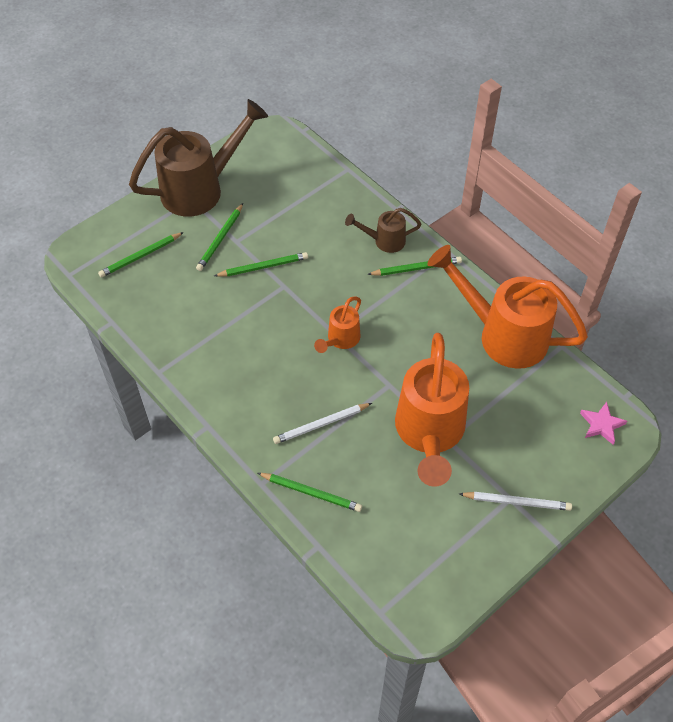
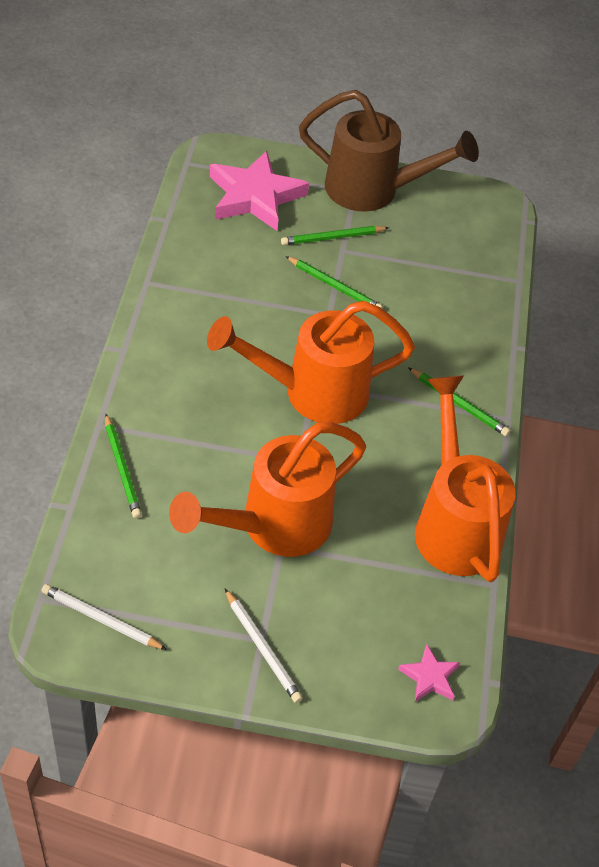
camera: 45 degrees right, 5 degrees down
green pencil [98,232,184,278] -> pink star [210,151,309,231]
white pencil [273,403,372,444] -> white pencil moved to [42,584,167,650]
orange watering can [314,296,361,353] -> orange watering can [207,300,415,424], size x2.06
brown watering can [345,208,421,253] -> none

